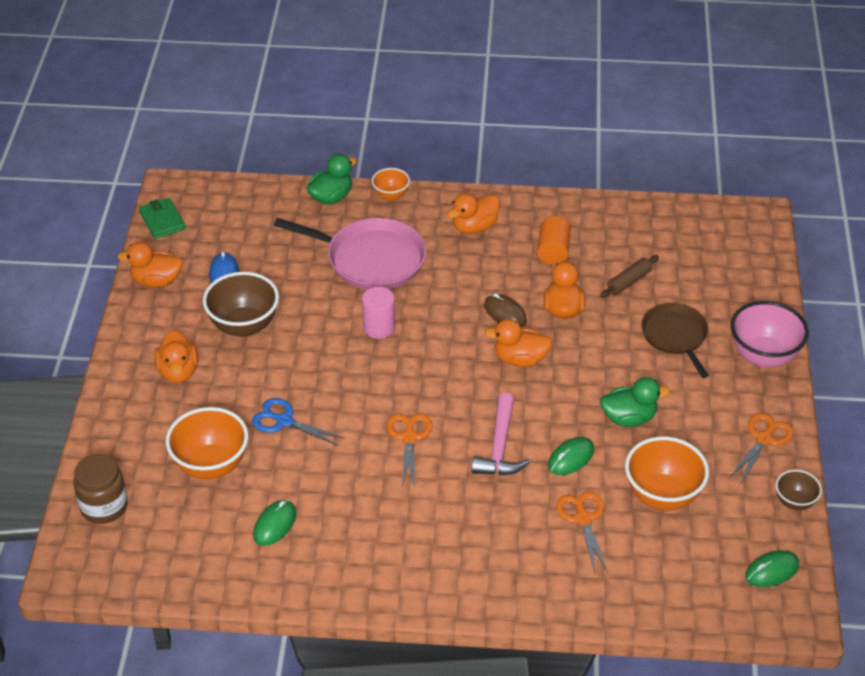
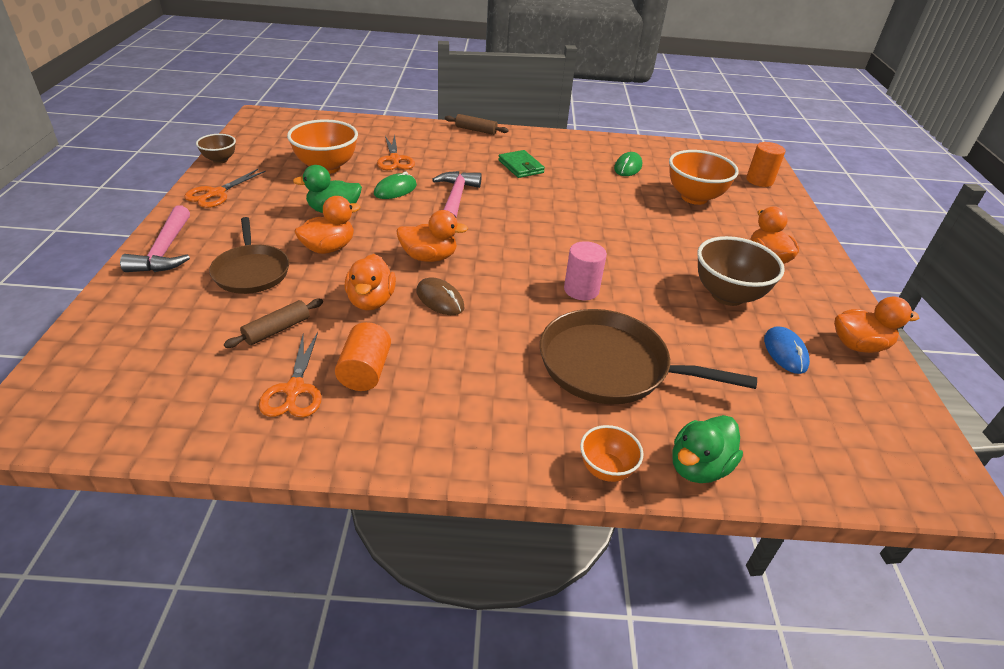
camera: 175 degrees right, 5 degrees down
brown jar [74,454,128,524] -> orange cylinder [746,142,785,187]
green wallet [139,198,186,239] -> green wallet moved to [498,150,545,178]
blue scissors [252,398,345,446] -> none
pink pan [274,218,426,290] -> brown pan [540,309,757,404]
orange scissors [387,414,432,487] -> orange scissors moved to [259,332,321,417]
orange duck [447,193,500,234] -> orange duck moved to [294,196,361,254]
pink bowl [731,301,809,368] -> pink hammer [120,205,190,272]
green mouse [745,550,799,587] -> none
none -> brown rolling pin [445,114,509,135]

